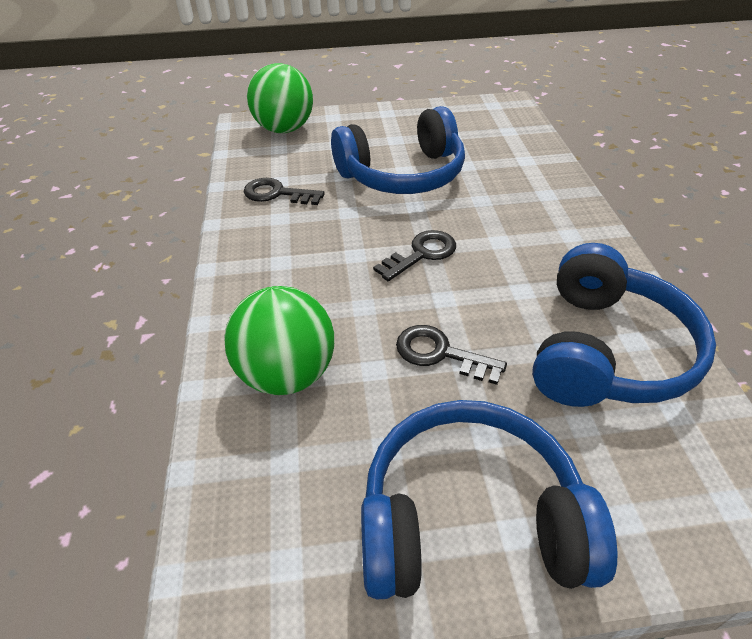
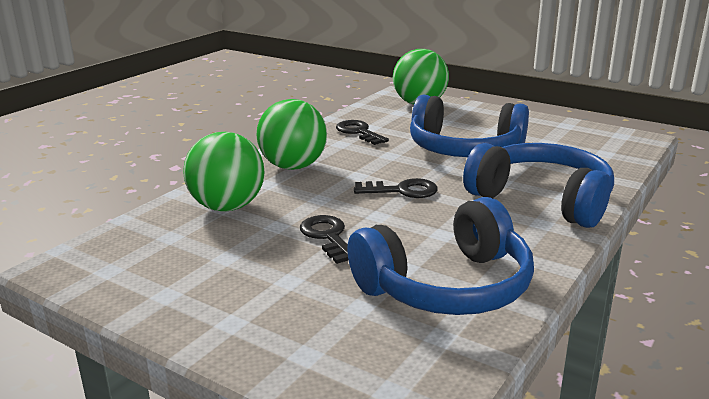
camera: 40 degrees right, 20 degrees down
blue headphones [361,400,617,600] -> blue headphones moved to [463,143,614,228]
none -> green ball [256,99,327,170]

